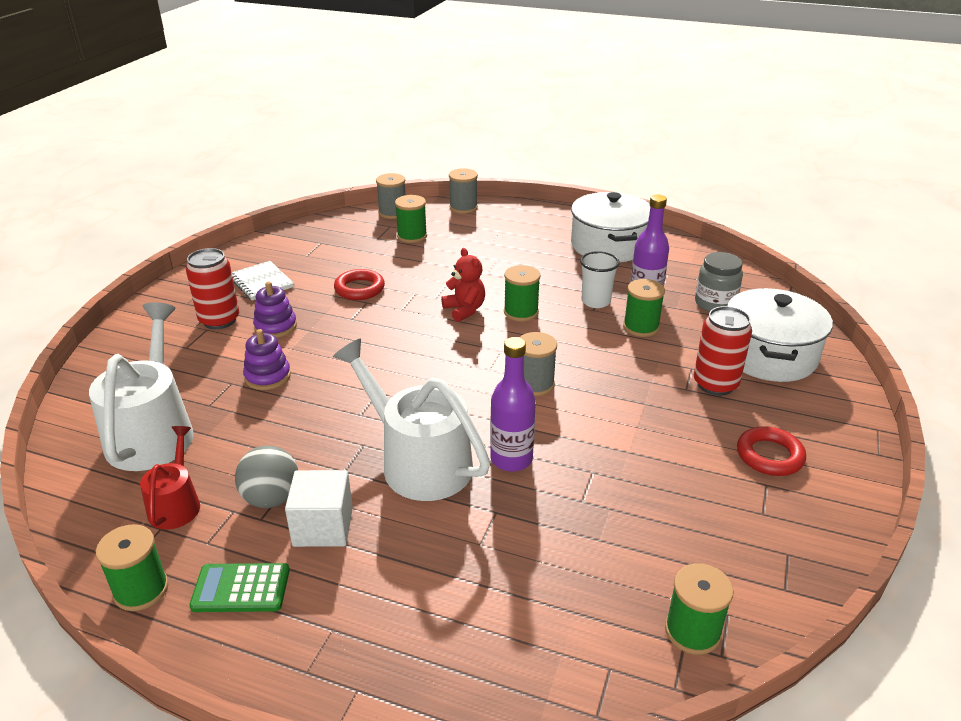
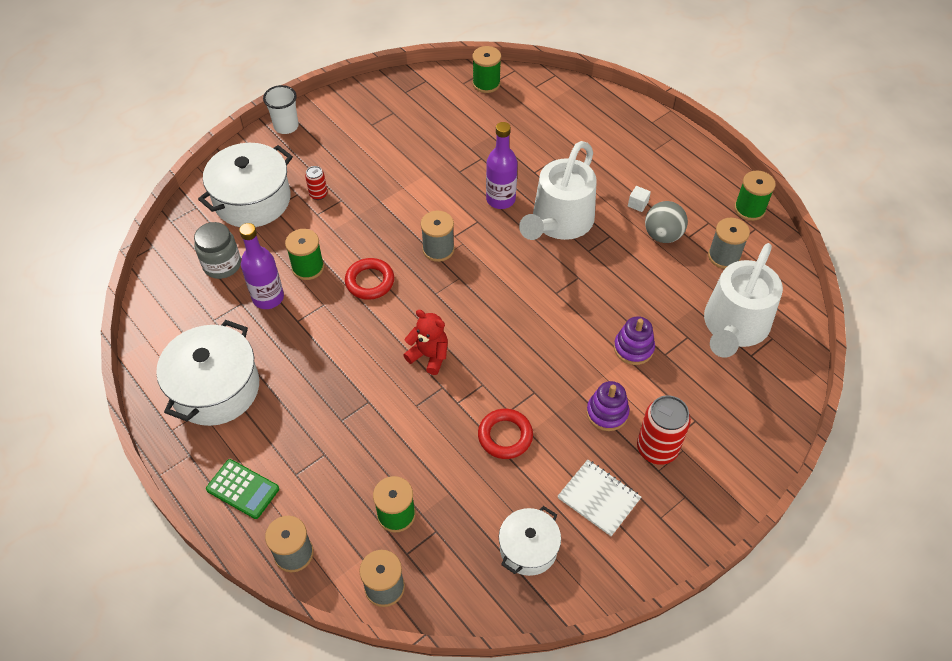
camera: 150 degrees left, 20 degrees up
red watering can [140,426,200,530] -> grey spool [708,218,750,269]
green calculator [189,563,290,612] -> green calculator moved to [206,459,279,519]
white notebook [232,261,294,301] -> white notebook turned 45 degrees counterclockwise [558,460,641,536]
white cube [285,470,353,547] -> white cube [628,186,651,212], size x0.47
white watering can [333,339,490,501] -> white watering can turned 45 degrees clockwise [519,141,597,240]
red teddy bear [441,248,485,322] -> red teddy bear turned 120 degrees clockwise [404,310,448,375]
green spool [504,265,541,322] -> none
white cup [580,251,620,308] -> white cup moved to [263,85,299,134]
red can [694,306,752,396] -> red can [305,166,328,200], size x0.52
red ring [737,426,806,476] -> red ring moved to [345,258,394,300]
none -> white pot [499,506,561,576]

